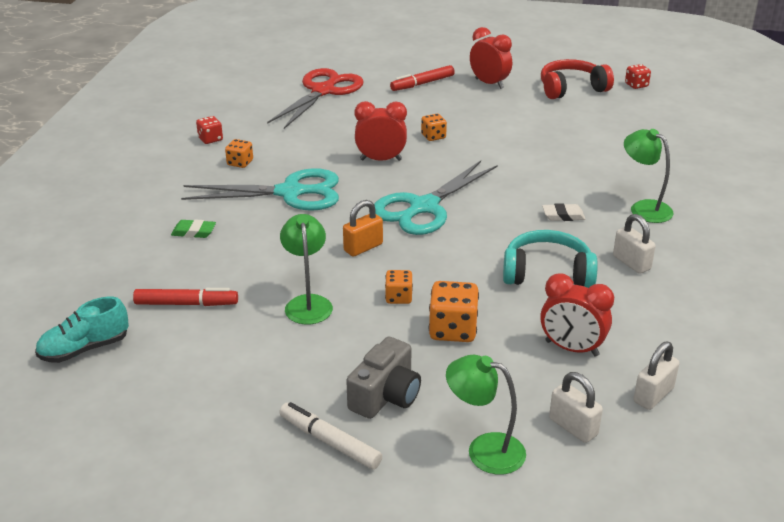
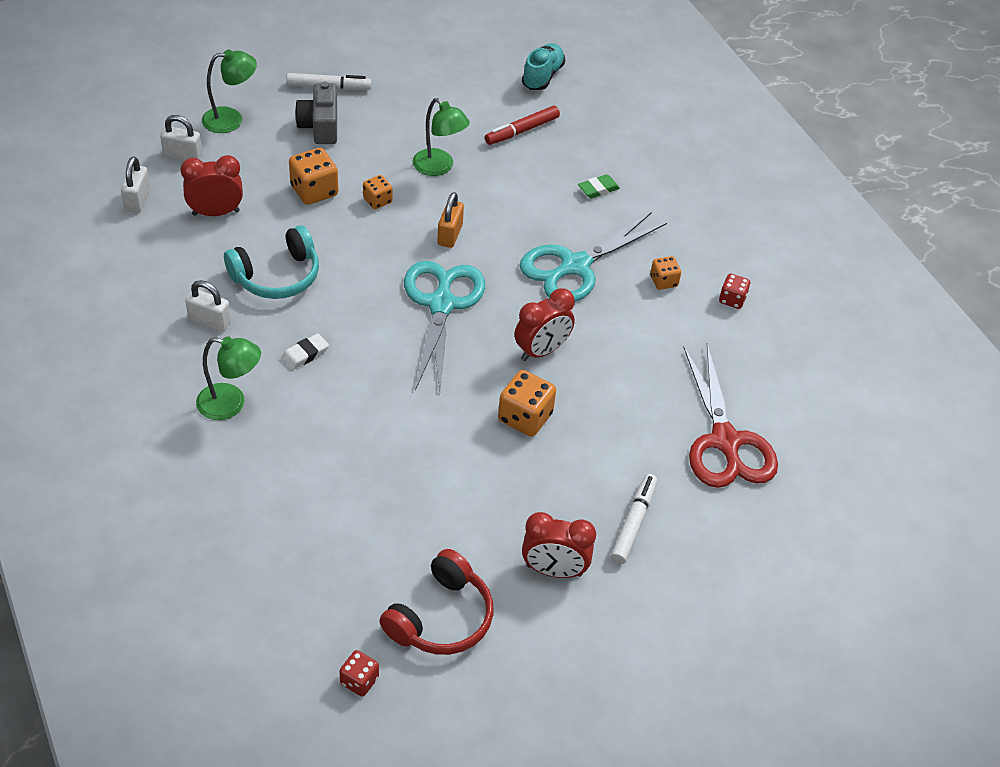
camera: 140 degrees right, 15 degrees up
red marker [390,65,455,91] -> white marker [611,474,657,564]
orange dice [421,114,447,141] -> orange dice [498,370,556,437], size x1.68

